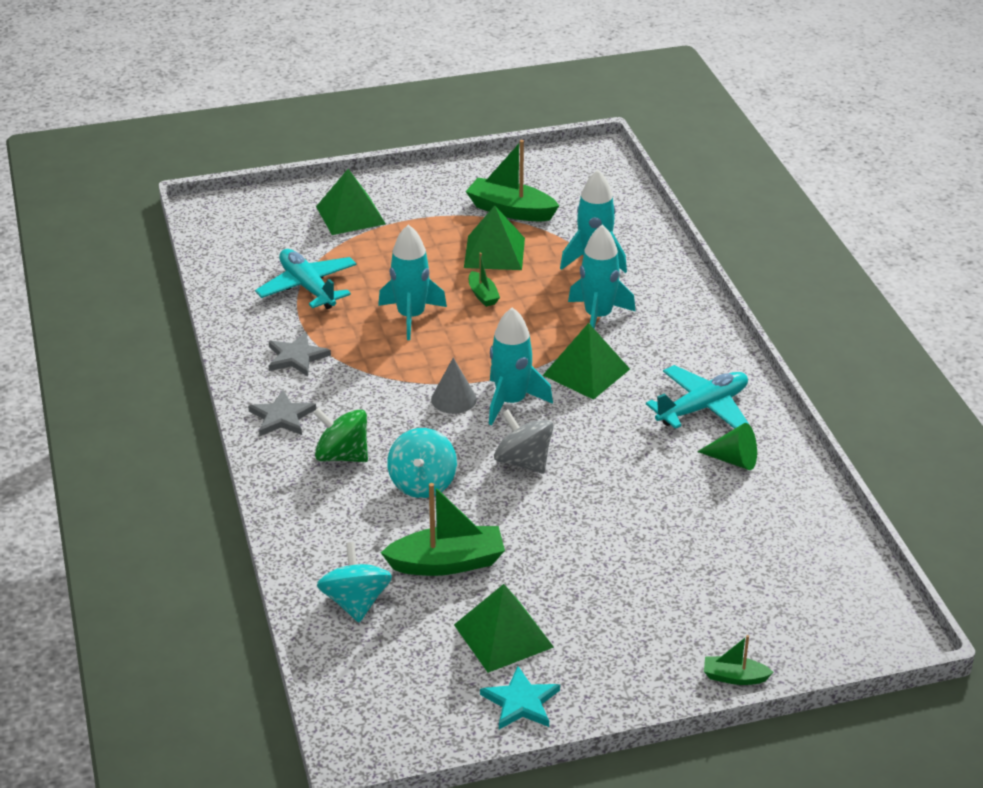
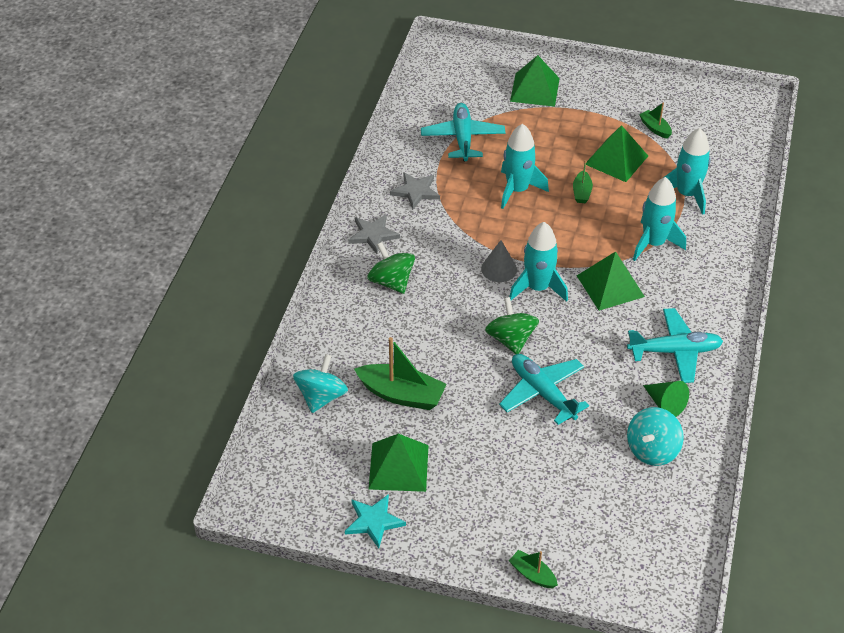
camera: 30 degrees right, 10 degrees up
turquoise spinning top [387,428,457,498] -> turquoise spinning top moved to [627,407,684,466]
green boat [465,140,559,221] -> green boat [639,103,672,139], size x0.53
grey spinning top [494,409,554,474] -> green spinning top [485,297,539,354]
none -> turquoise plane [499,354,589,425]

